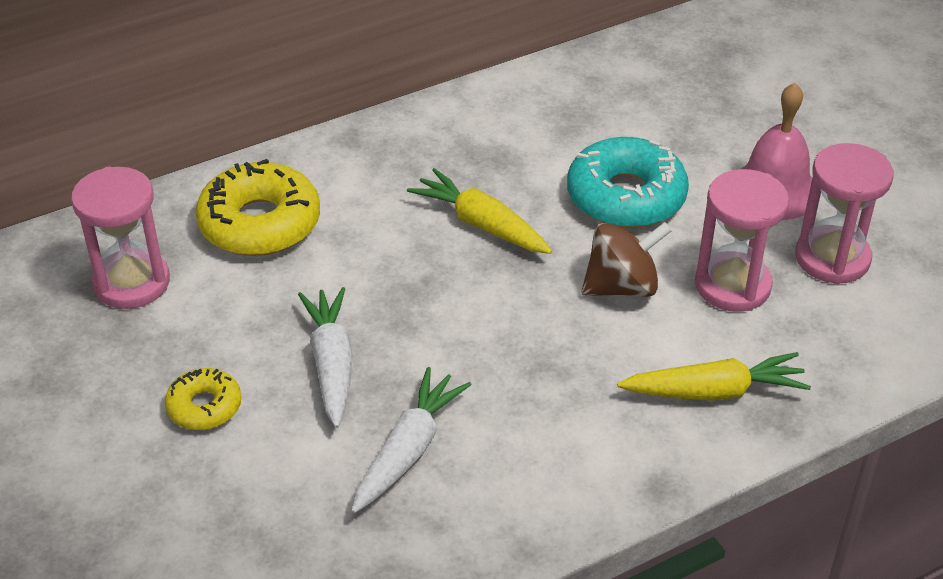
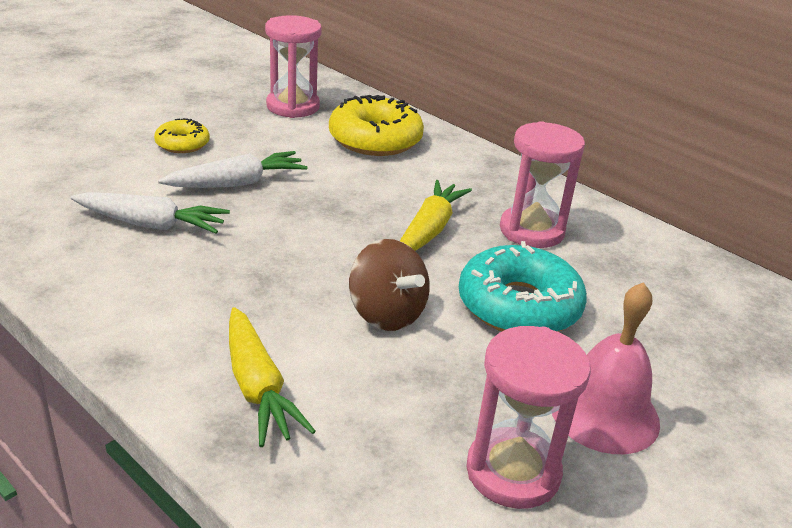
camera: 70 degrees right, 10 degrees down
pink hourglass [695,169,789,312] -> pink hourglass moved to [500,121,585,248]

